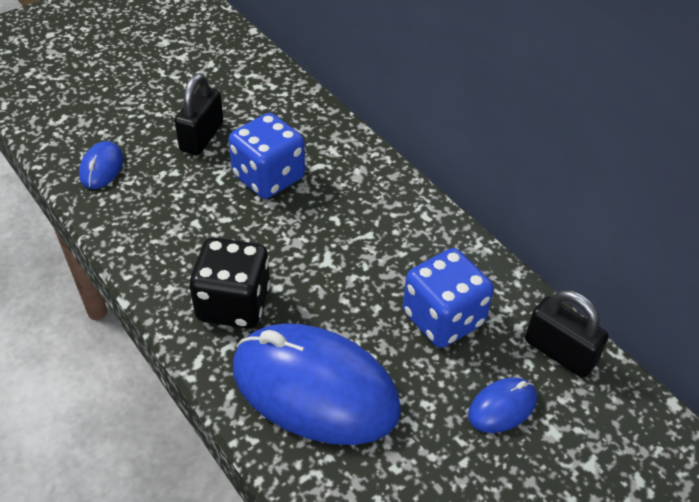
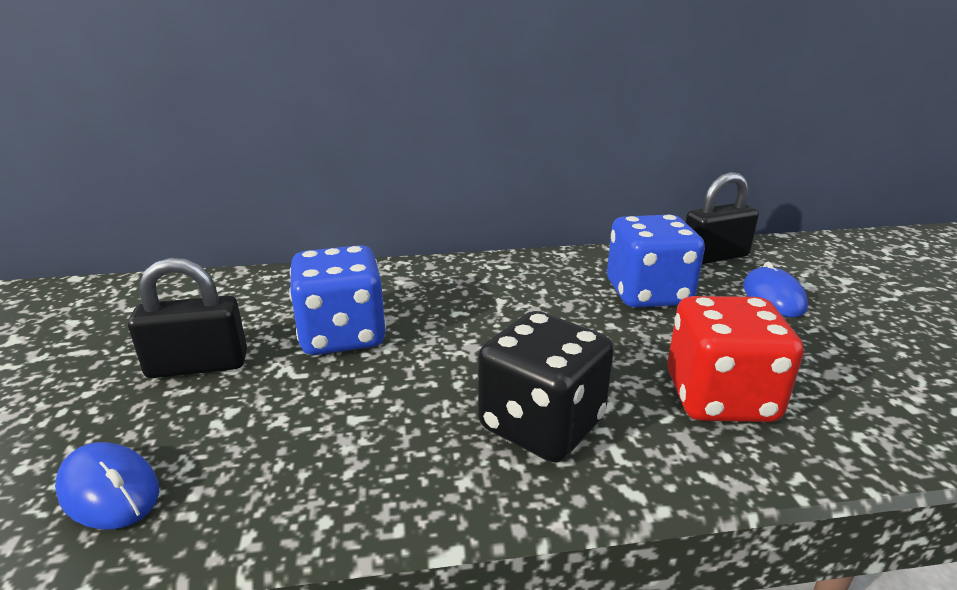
camera: 60 degrees left, 20 degrees down
black padlock [174,73,224,155] -> black padlock turned 60 degrees counterclockwise [128,258,247,378]
blue mouse [233,323,401,445] -> red dice [667,296,804,422]

